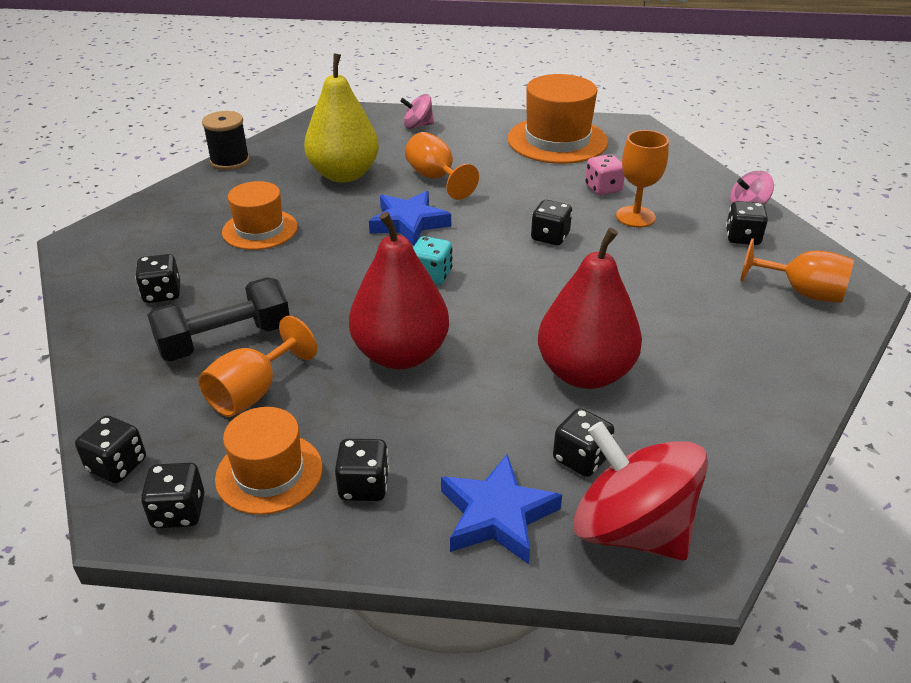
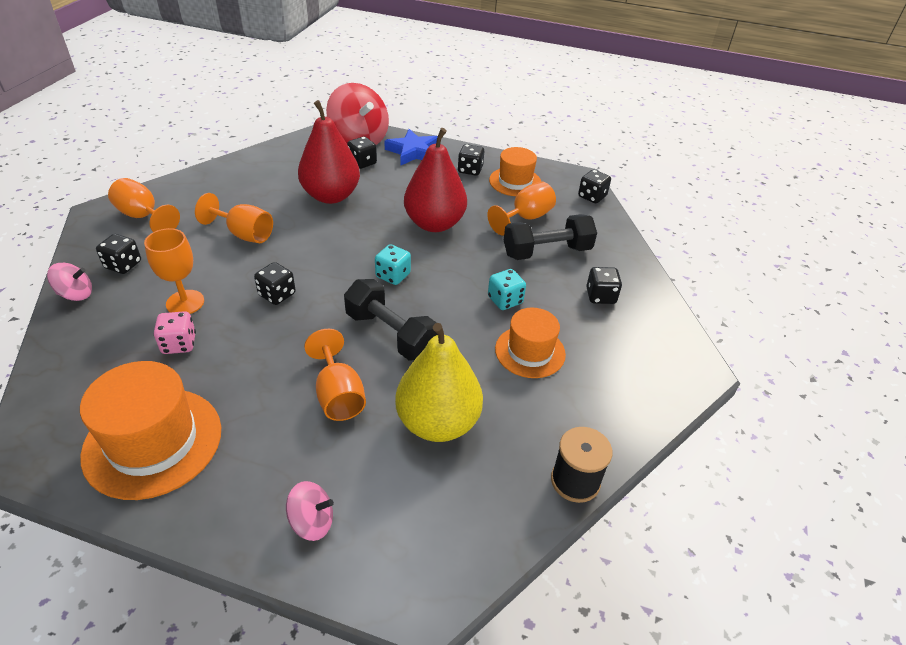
camera: 170 degrees left, 5 degrees up
black dice [141,463,204,528] -> none
blue star [369,191,451,245] -> black dumbbell [344,279,438,361]
none -> orange goblet [195,193,273,243]
none -> turquoise dice [488,269,526,310]

